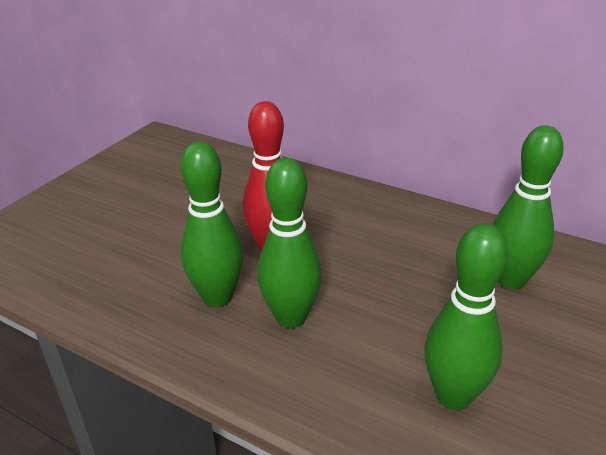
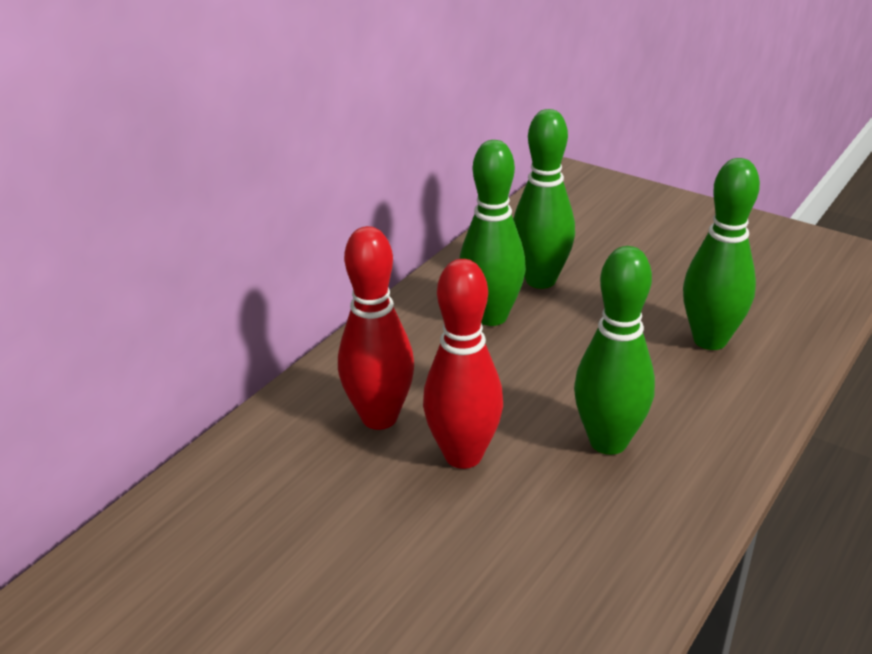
camera: 85 degrees left, 0 degrees up
green bowling pin [181,141,243,307] -> green bowling pin moved to [460,140,526,326]
none -> red bowling pin [338,226,414,430]

